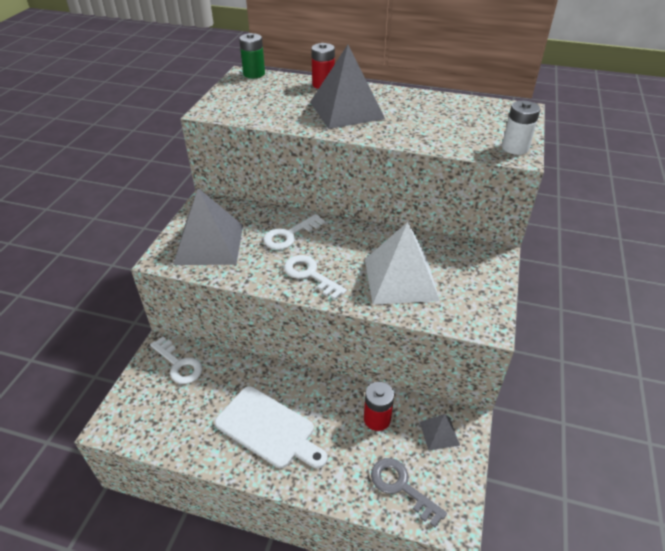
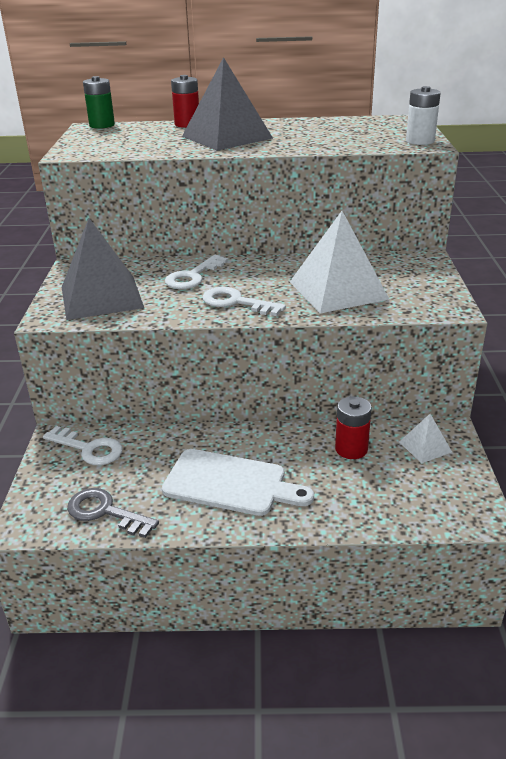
camera: 15 degrees left, 10 degrees down
grey key [371,458,447,527] -> grey key moved to [67,488,159,538]
grey pyramid [420,414,460,450] -> white pyramid [399,414,452,463]

